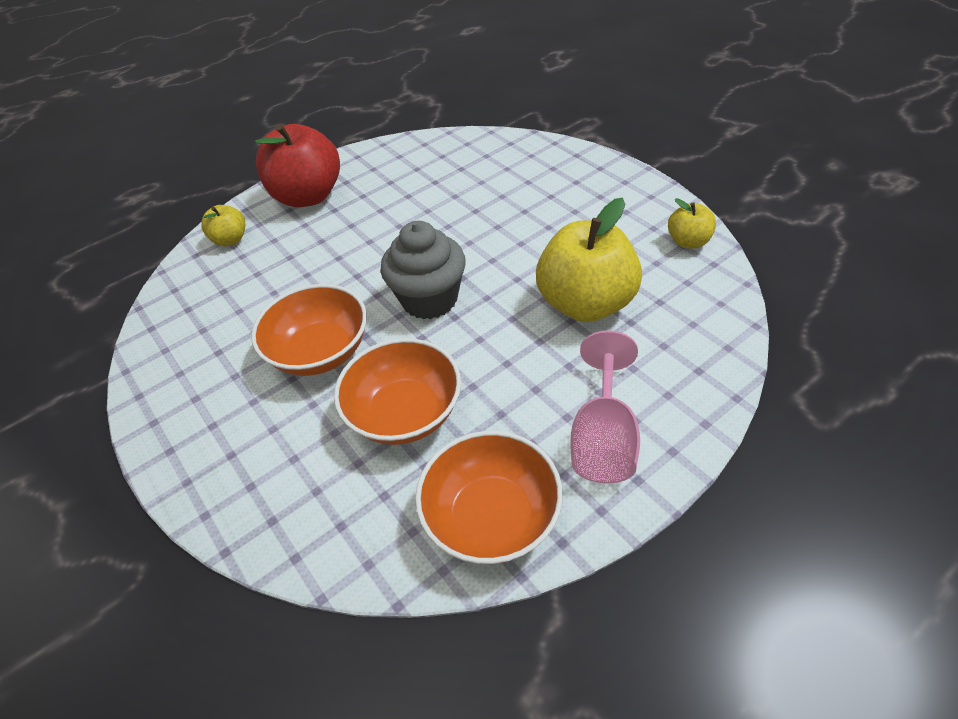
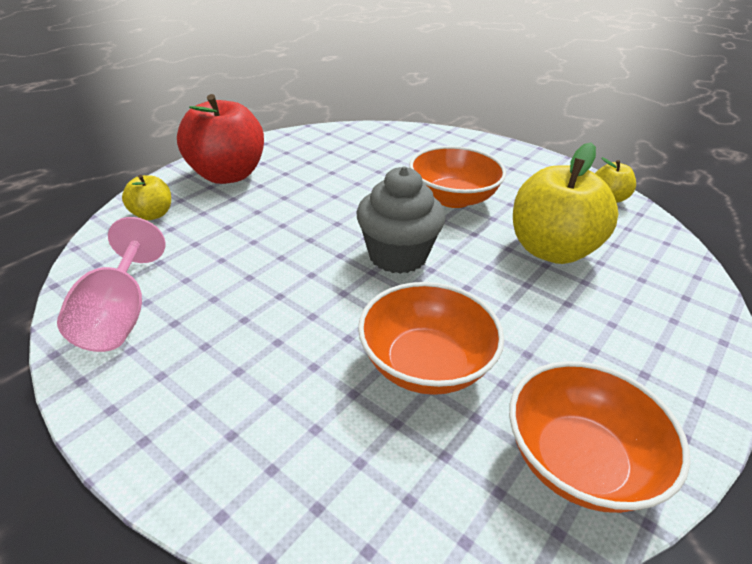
camera: 20 degrees left, 10 degrees down
orange bowl [251,284,367,376] -> orange bowl moved to [409,146,506,208]
pink goblet [570,330,640,483] -> pink goblet moved to [57,217,166,352]

